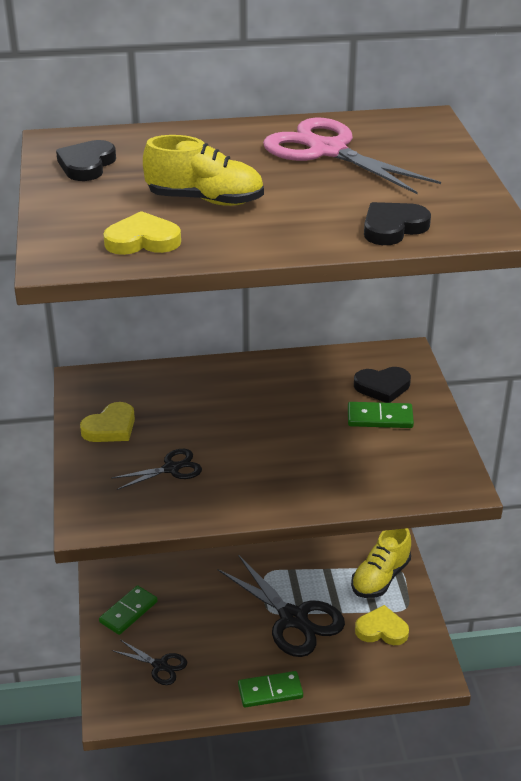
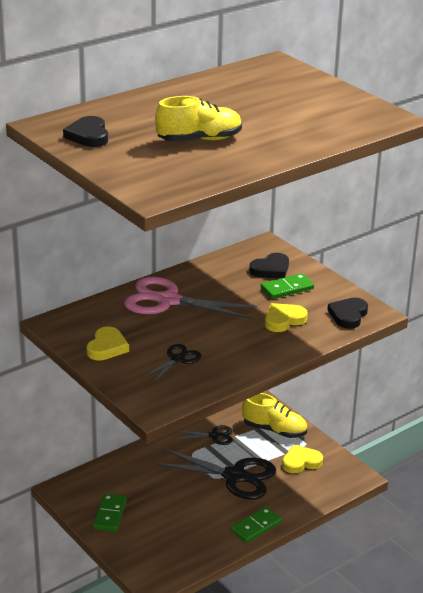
camera: 30 degrees left, 5 degrees down
yellow heart [103,211,181,255] -> yellow heart moved to [265,303,308,332]
black scissors [112,640,187,685] -> black scissors moved to [175,425,233,445]
pink scissors [263,117,441,194] -> pink scissors moved to [124,277,257,319]
yellow shoe [351,528,411,598] -> yellow shoe turned 75 degrees counterclockwise [242,393,307,438]
black heart [364,202,431,245] -> black heart moved to [327,298,368,329]

